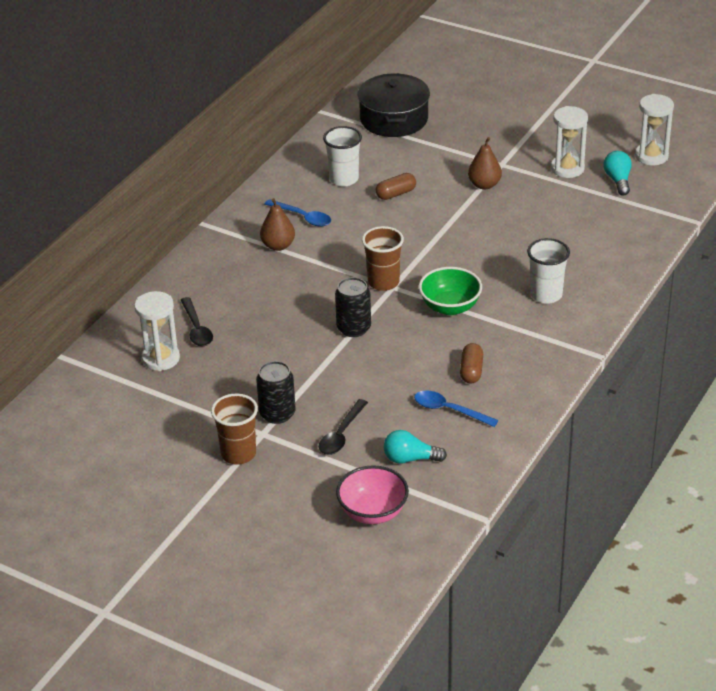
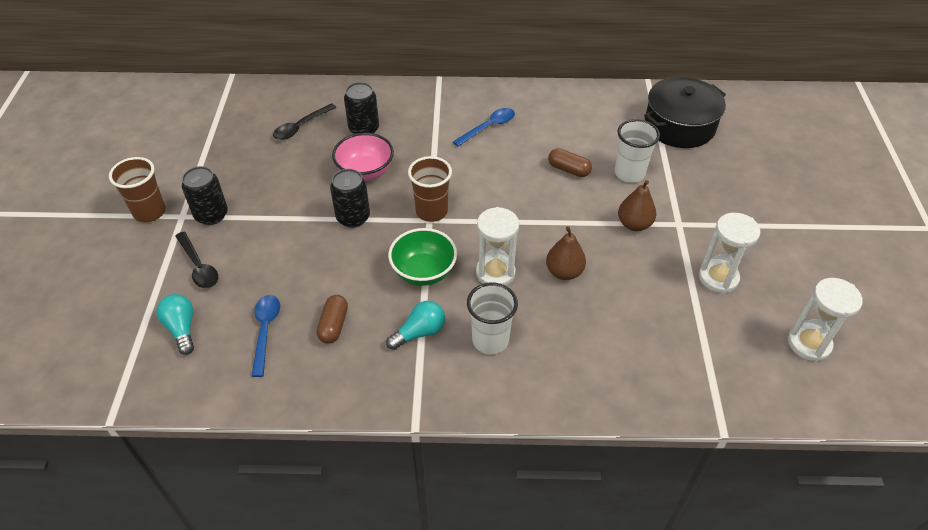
camera: 60 degrees right, 10 degrees up
white hourglass [134,291,180,371] -> white hourglass moved to [476,207,519,286]
brown pear [260,198,295,251] -> brown pear moved to [546,226,586,280]
blue spoon [265,199,331,226] -> blue spoon turned 135 degrees counterclockwise [453,108,515,146]
black spoon [319,399,368,455] -> black spoon turned 120 degrees counterclockwise [175,232,218,288]
white cup [323,126,362,186] -> white cup moved to [615,119,660,183]
pink bowl [336,465,409,524] -> pink bowl moved to [332,133,394,181]
brown capsule [460,343,483,384] -> brown capsule turned 60 degrees counterclockwise [317,295,348,344]
turquoise light bulb [603,151,632,195] -> turquoise light bulb moved to [386,301,445,350]
none -> black can [344,82,379,134]

